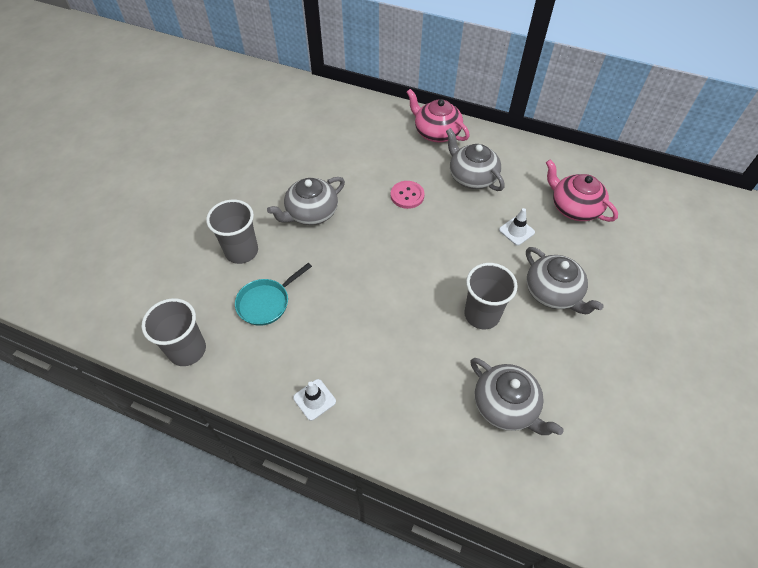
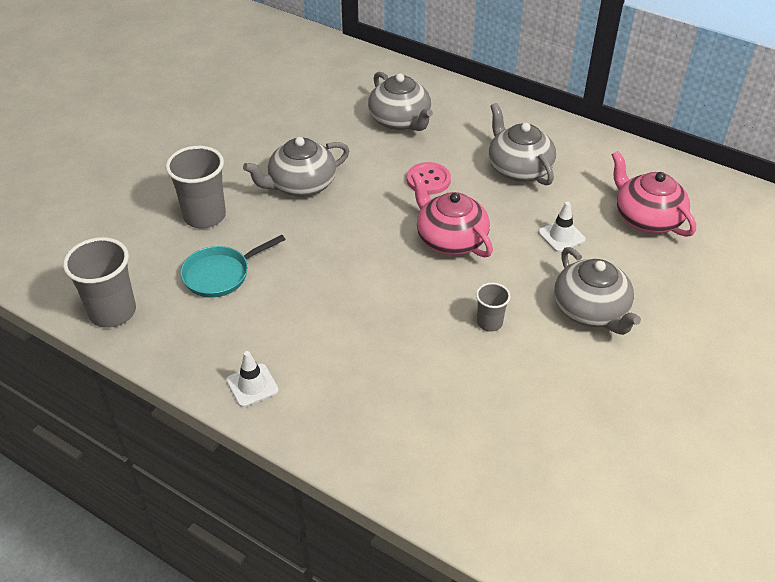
camera: 10 degrees right, 10 degrees down
pink teapot [407,89,470,143] -> pink teapot moved to [411,172,493,257]
grey cup [464,263,518,329] -> grey cup [476,283,511,332], size x0.55
grey teapot [470,358,563,435] -> grey teapot moved to [368,72,433,131]

